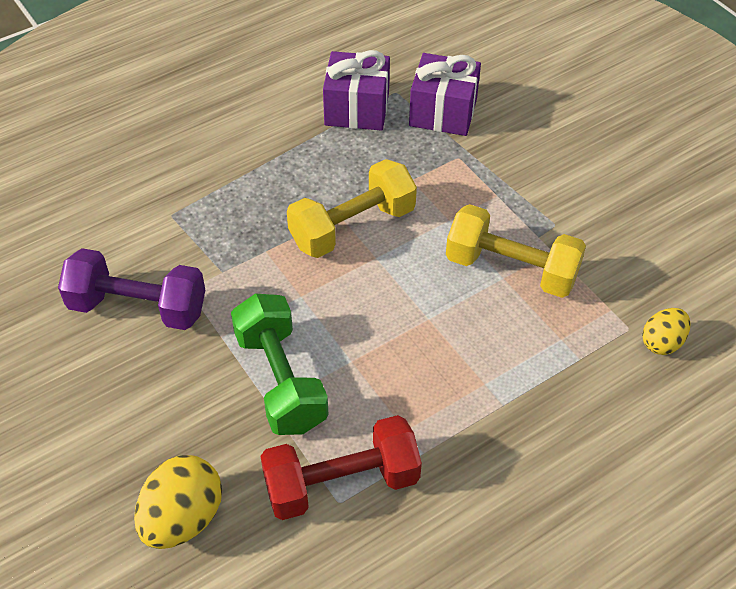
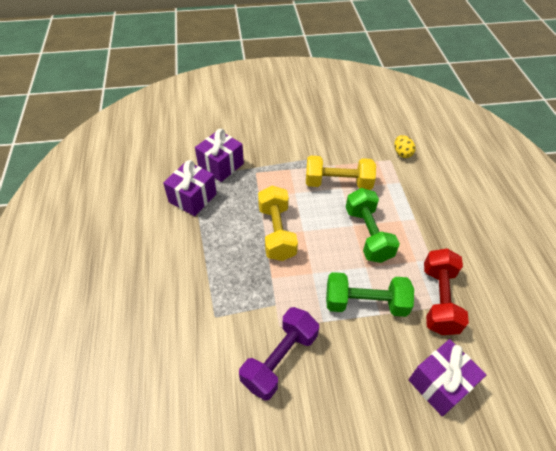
camera: 65 degrees left, 0 degrees up
yellow egg [134,455,222,549] -> purple gift [409,339,486,416]
yellow dumbbell [446,204,586,298] -> yellow dumbbell turned 45 degrees clockwise [306,156,376,190]
none -> green dumbbell [346,188,400,263]

